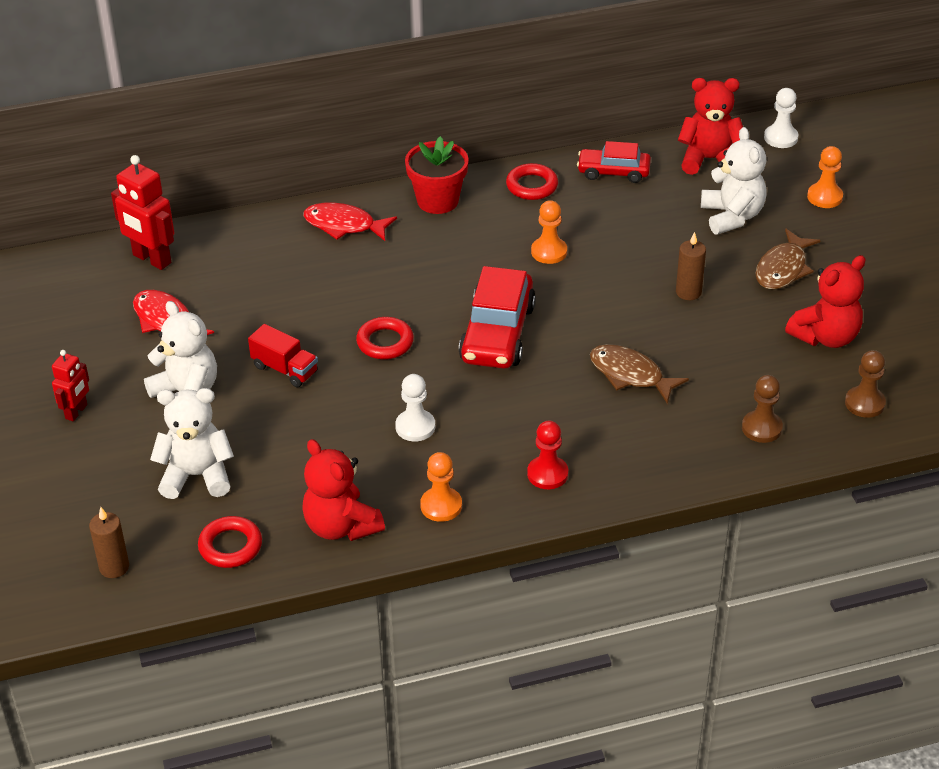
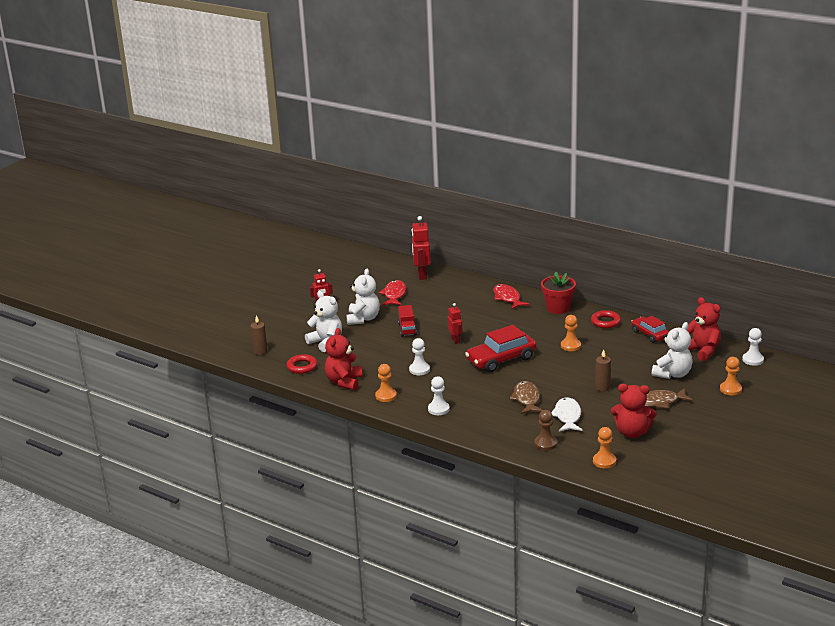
camera: 50 degrees right, 15 degrees down
red ring [356,317,414,359] -> red robot [448,303,463,344]
red pawn [527,421,568,489] -> white pawn [428,376,450,415]
brown pawn [845,350,886,418] -> orange pawn [593,427,616,468]
none -> white fish [551,397,582,431]

